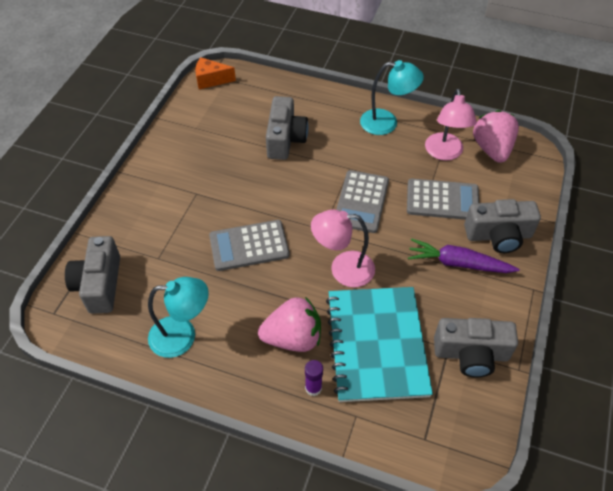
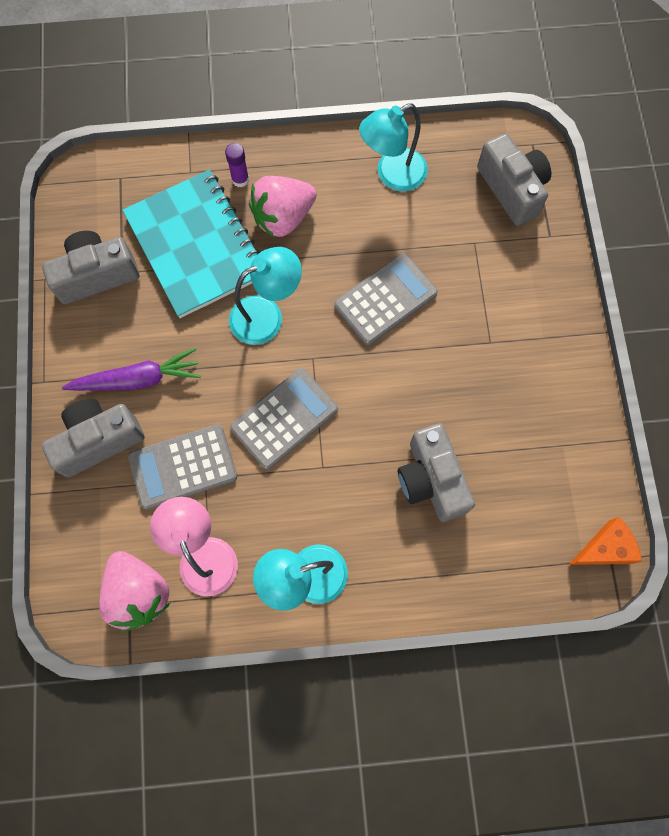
camera: 155 degrees right, 20 degrees up
pink lamp [311,210,375,287] -> turquoise lamp [229,247,302,345]
grey calculator [336,170,389,233] -> grey calculator turned 60 degrees clockwise [230,368,338,470]

